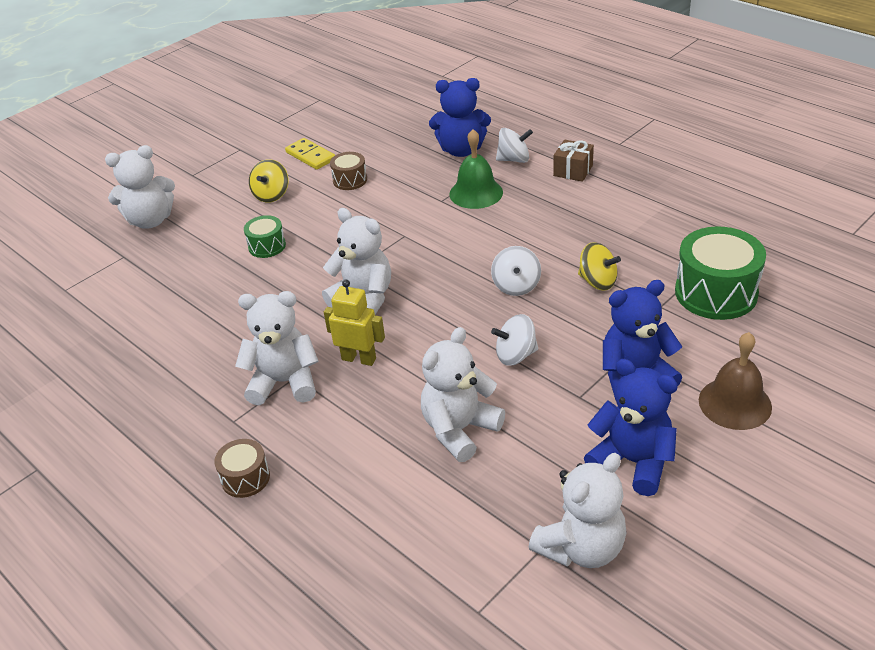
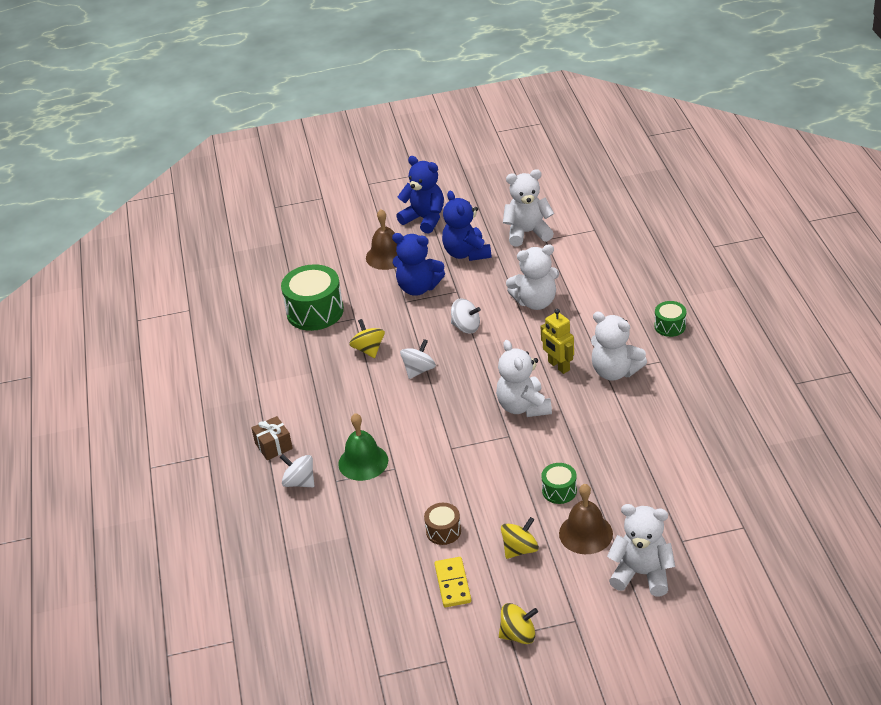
camera: 145 degrees left, 0 degrees up
brown drum [214,439,270,498] -> green drum [654,301,686,337]
blue teddy bear [429,78,491,157] -> blue teddy bear moved to [396,156,444,234]
none -> yellow spinning top [499,603,538,644]
none -> brown bell [559,484,613,554]

